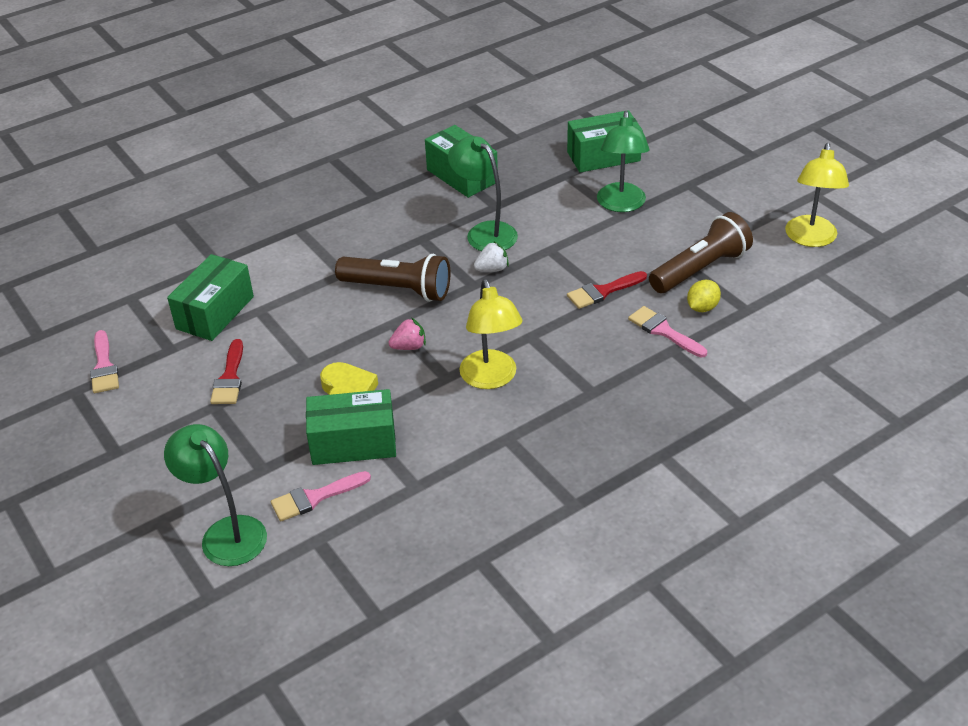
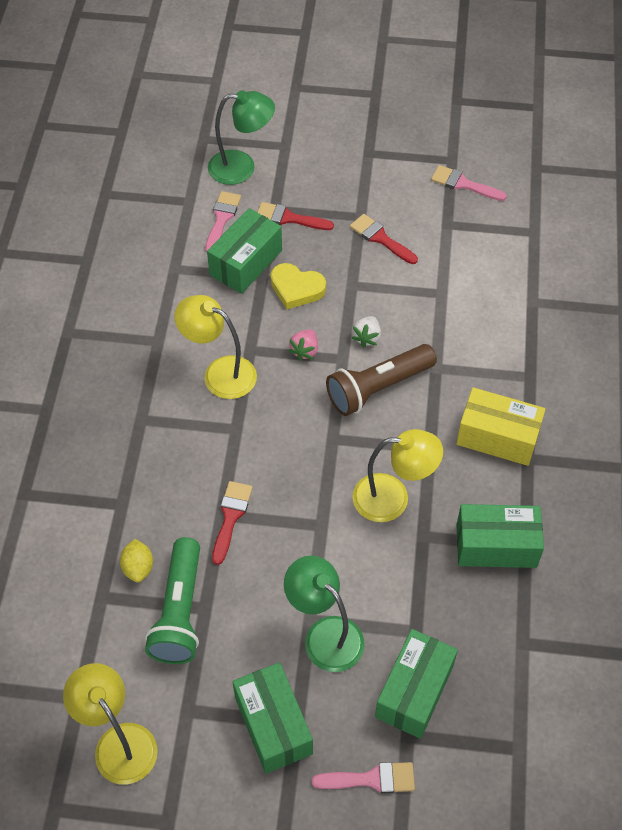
camera: 130 degrees right, 15 degrees up
green box [167,254,254,341] -> green box moved to [233,662,313,774]
green lamp [448,136,518,251] -> yellow lamp [352,429,443,522]
white strawberry [474,241,509,272] -> white strawberry moved to [352,316,381,348]
pink brush [628,306,707,357] -> pink brush moved to [312,762,415,794]
brown flashlight [649,212,753,293] -> green flashlight [145,537,200,664]
none -> red brush [257,202,334,230]
none -> yellow box [456,387,546,466]

